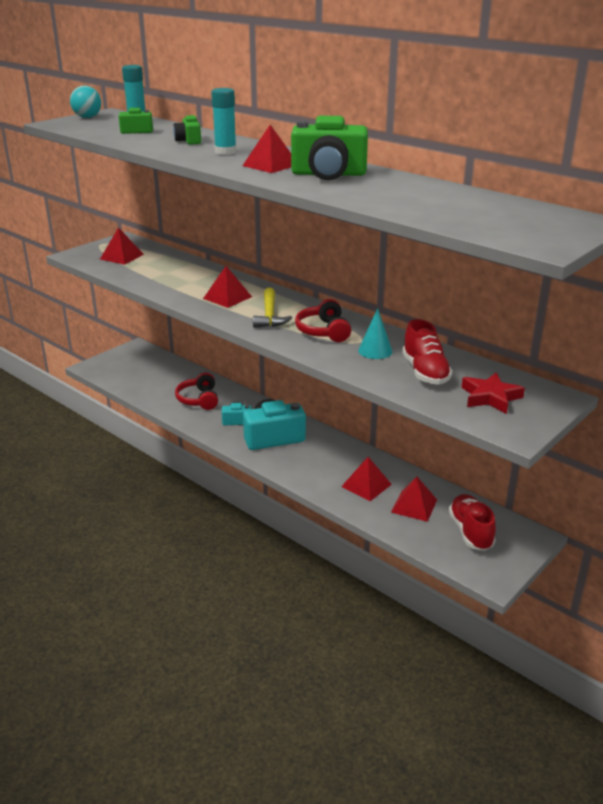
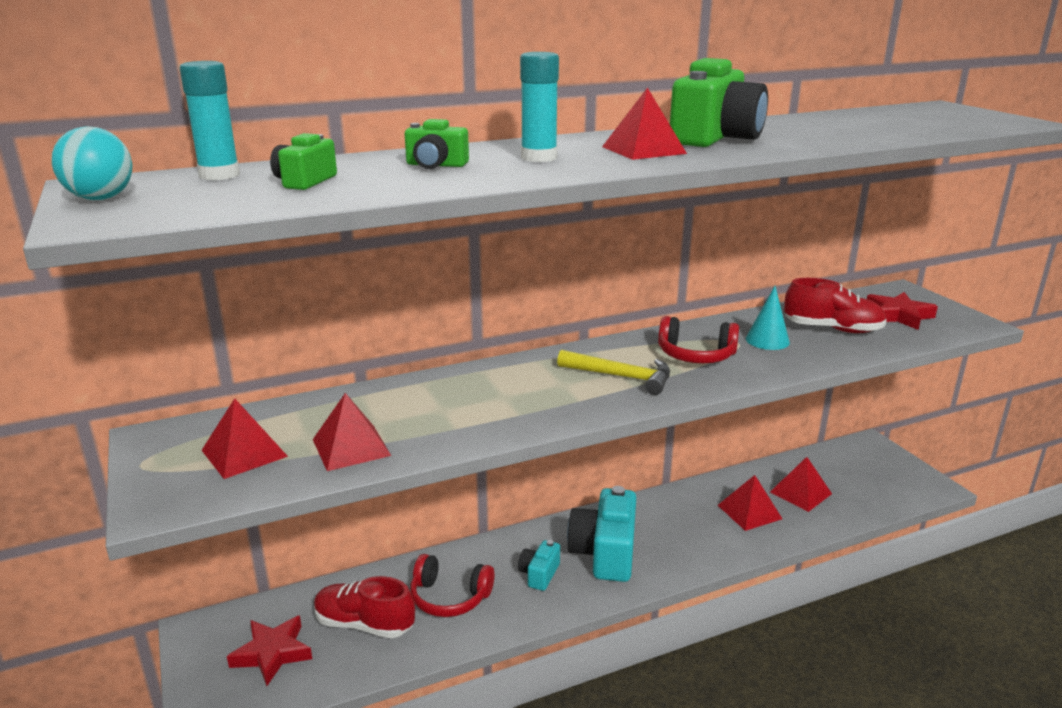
camera: 65 degrees left, 5 degrees down
red pyramid [203,266,252,308] -> red pyramid moved to [313,393,391,471]
red shoe [449,494,496,551] -> red shoe moved to [314,576,415,638]
none -> red star [227,616,312,686]

